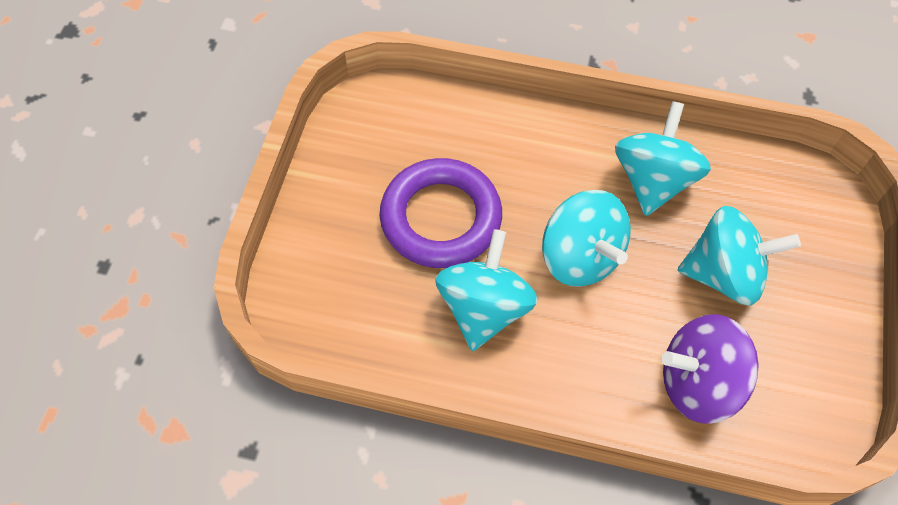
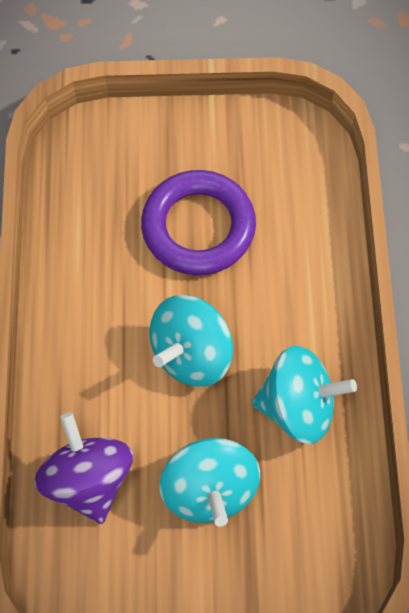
camera: 75 degrees right, 5 degrees up
turquoise spinning top [435,229,538,351] -> none

